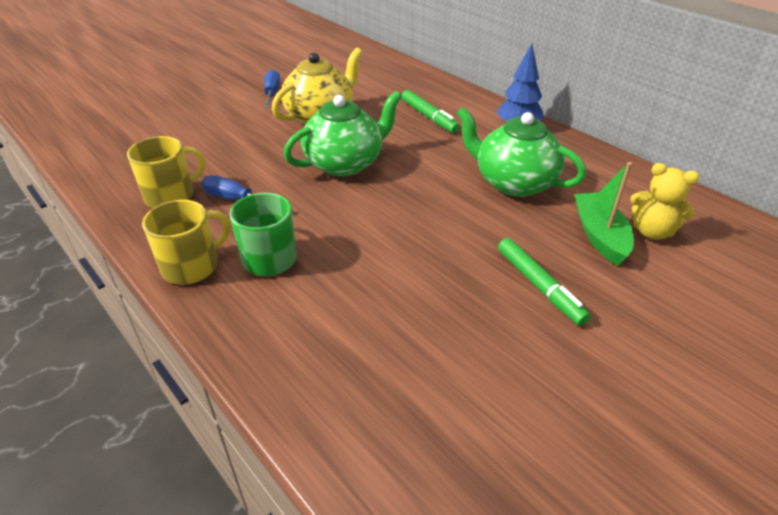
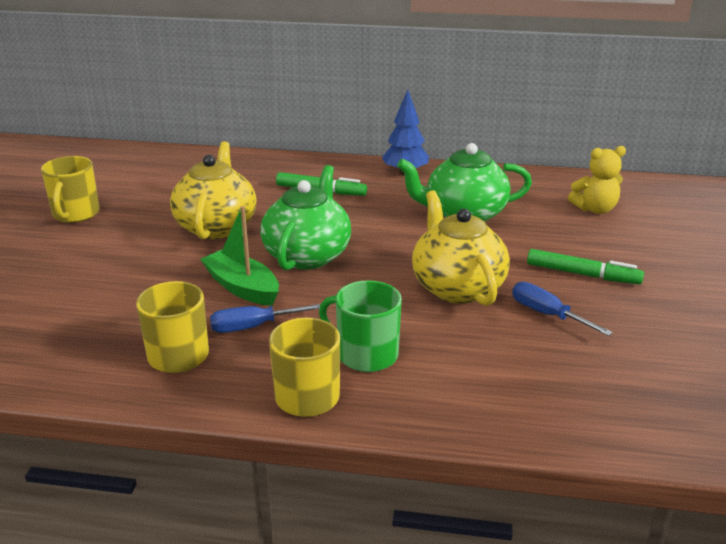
camera: 40 degrees left, 10 degrees down
blue screwdriver [264,70,280,108] -> blue screwdriver moved to [512,282,613,336]
green boat [574,162,634,266] -> green boat moved to [200,206,279,306]
none -> yellow mug [41,156,100,223]
none -> yellow teapot [412,190,510,306]

